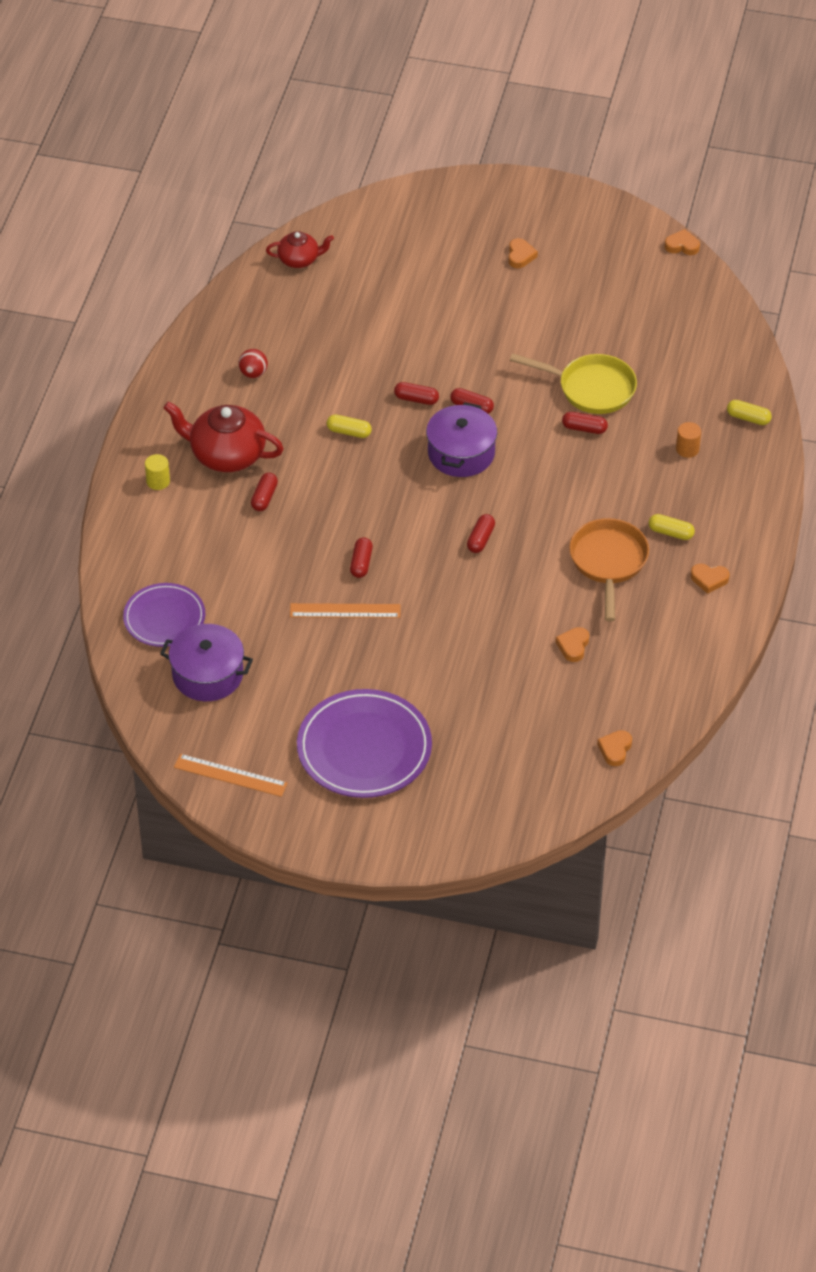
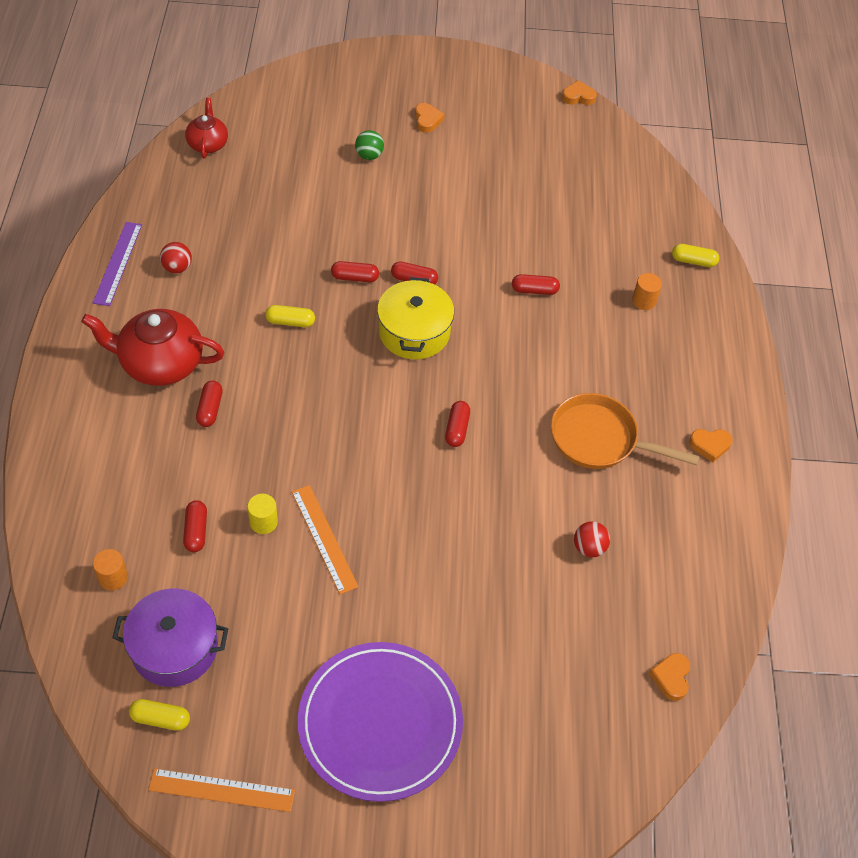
camera: 15 degrees left, 5 degrees up
purple plate [123,583,205,647] -> orange cylinder [93,549,128,590]
yellow cylinder [145,454,170,490] -> yellow cylinder moved to [247,494,278,534]
red teapot [266,231,334,268] -> red teapot turned 75 degrees counterclockwise [185,98,228,159]
orange ruler [290,603,401,618] -> orange ruler turned 75 degrees clockwise [292,485,359,594]
red capsule [350,537,373,578] -> red capsule moved to [183,500,207,552]
purple pot [426,402,497,477] -> yellow pot [377,277,454,359]
yellow pan [510,353,637,414] -> none
orange heart [556,627,589,662] -> red ball [574,521,610,558]
orange pan [569,518,649,622] -> orange pan turned 60 degrees counterclockwise [551,393,699,469]
yellow capsule [649,514,695,540] -> yellow capsule moved to [129,699,190,731]
none -> purple ruler [93,222,142,306]
none -> green ball [355,130,384,160]

